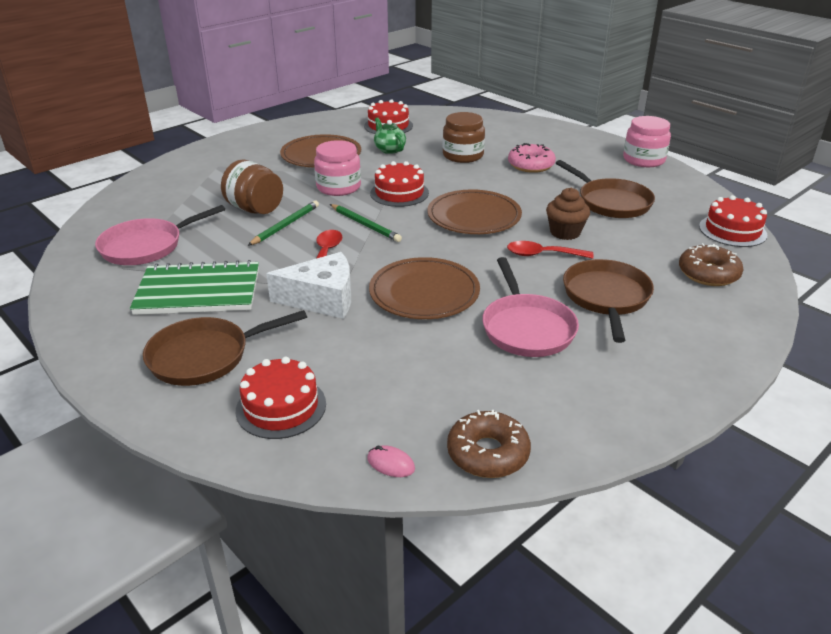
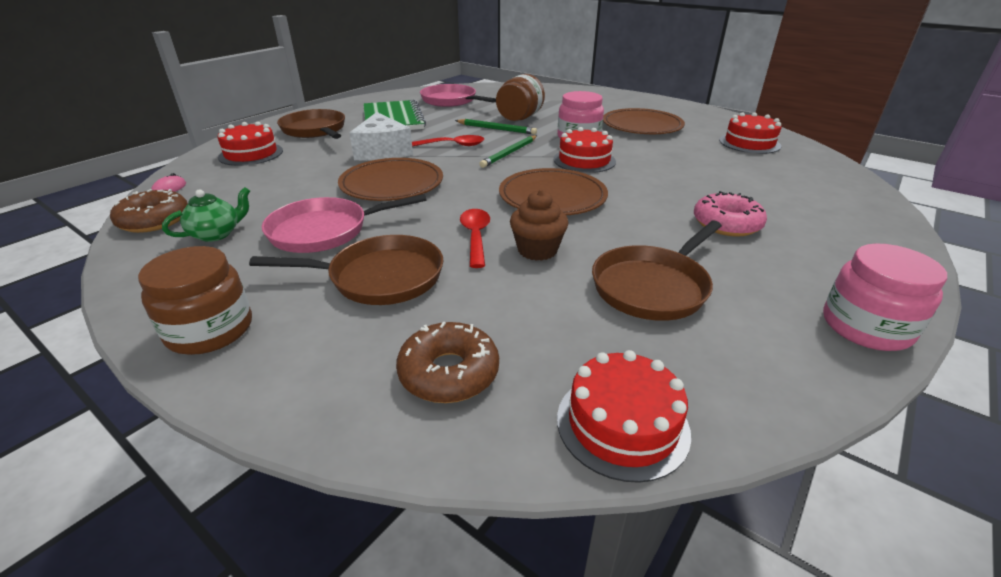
camera: 80 degrees right, 0 degrees up
green teapot [374,117,406,154] -> green teapot moved to [162,187,250,242]
brown jar [443,112,485,163] -> brown jar moved to [138,246,252,355]

